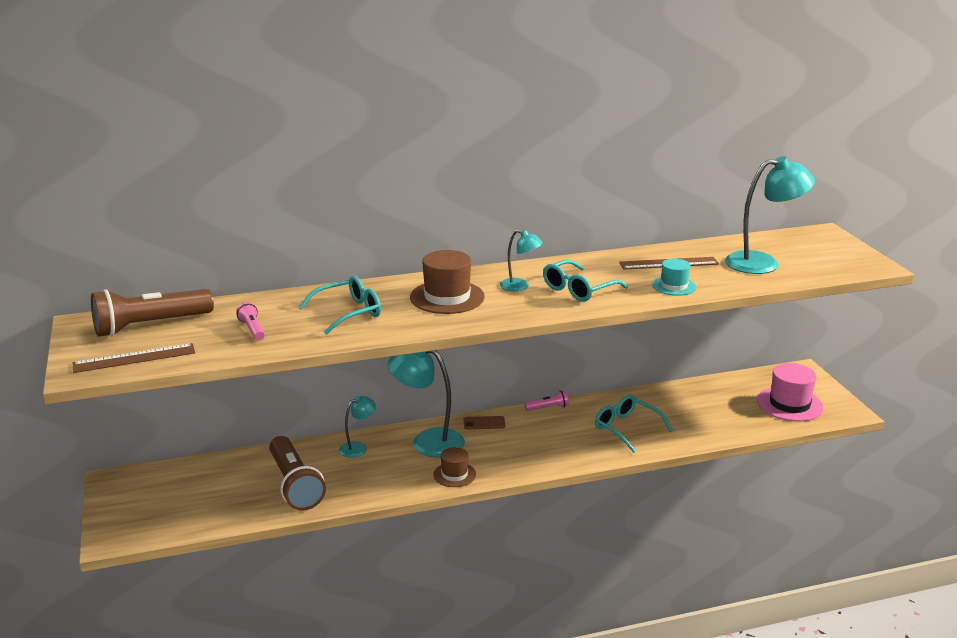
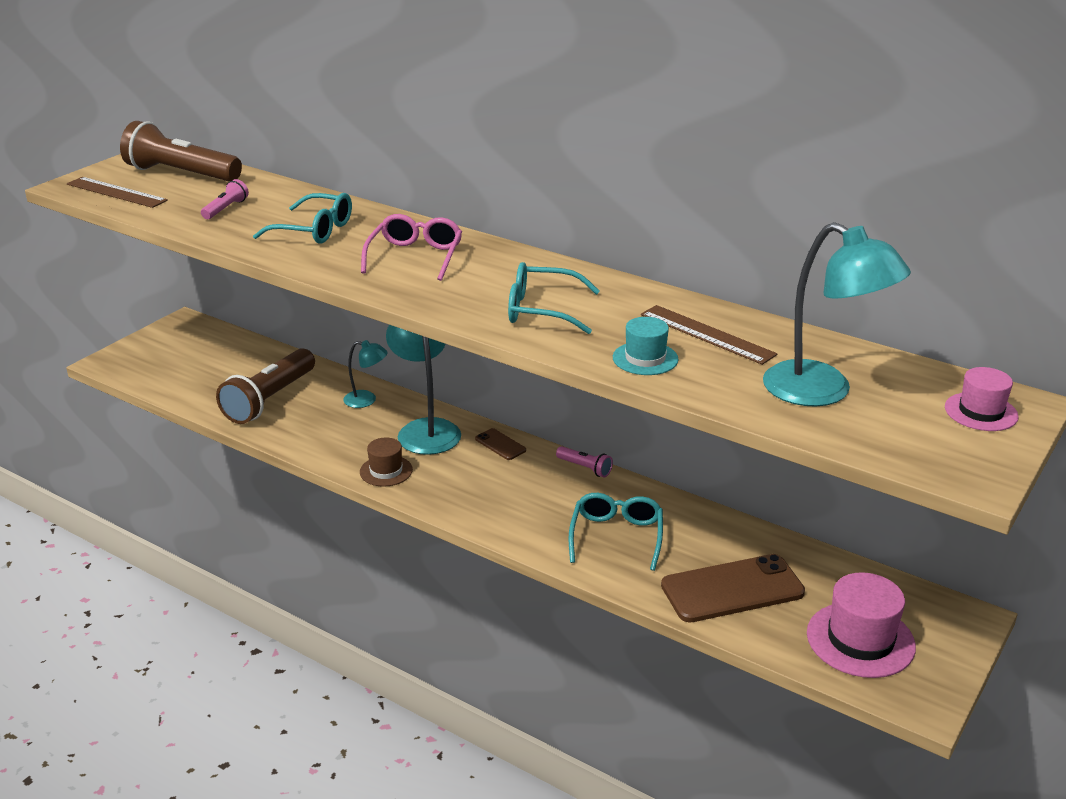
camera: 50 degrees right, 5 degrees up
brown hat [410,250,485,314] -> pink glasses [361,214,462,281]
turquoise lamp [500,230,543,291] -> none
none -> brown phone [661,554,805,622]
none -> pink hat [945,367,1019,431]

